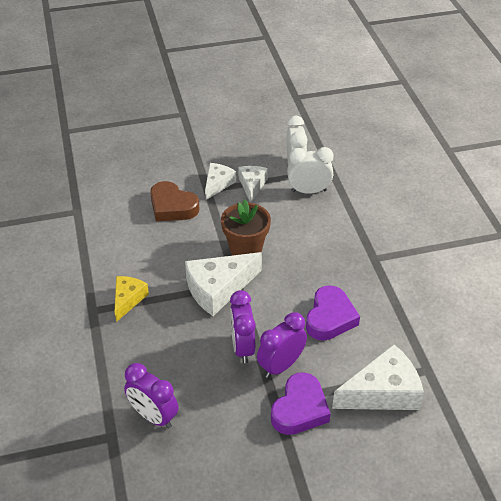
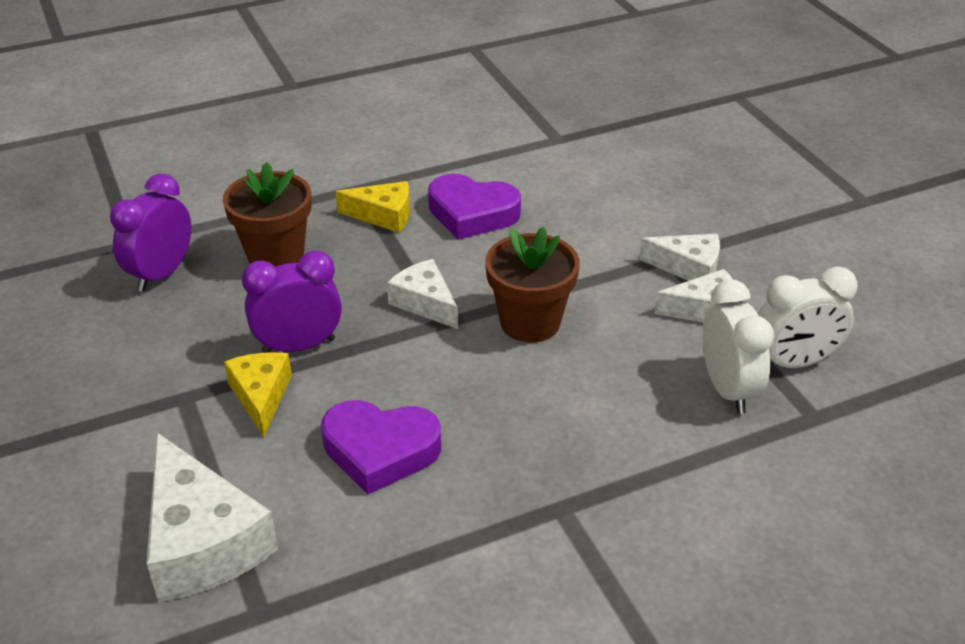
camera: 80 degrees right, 5 degrees down
brown heart [150,181,199,221] -> none
white cheese [185,252,262,316] -> white cheese [387,259,458,329], size x0.59
purple clock [257,312,307,378] -> yellow cheese [224,352,292,436]
purple heart [271,372,331,435] -> purple heart moved to [428,174,521,240]
none -> brown flower pot [223,162,311,267]

